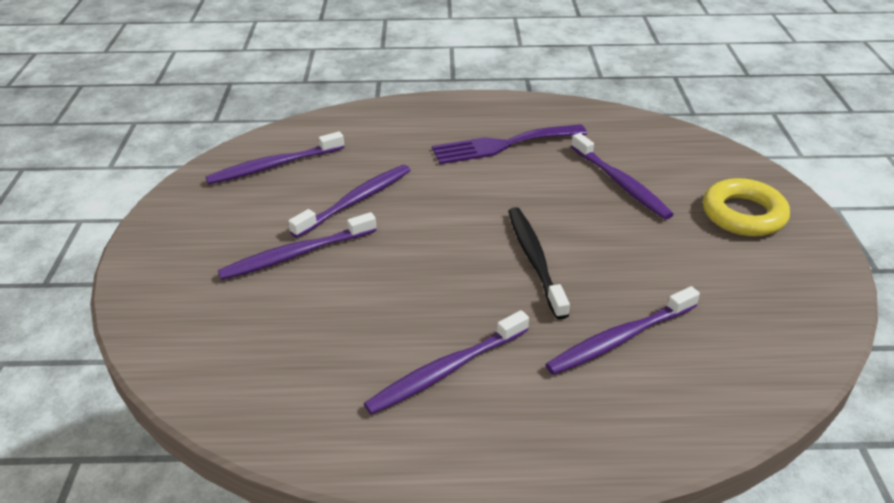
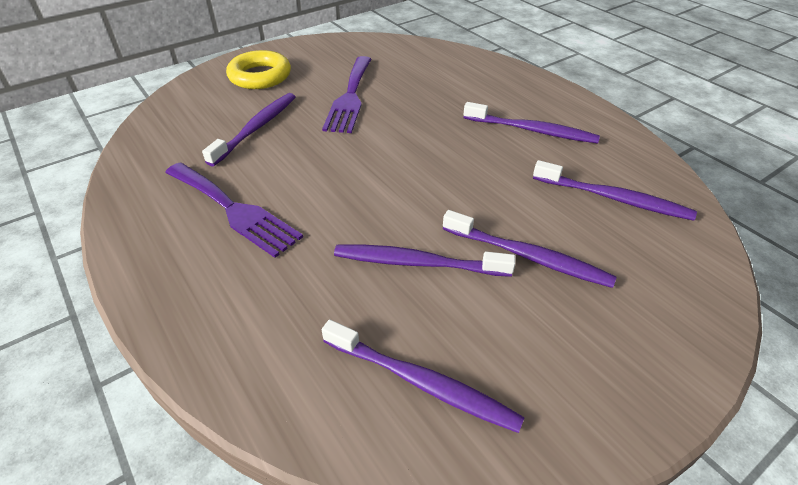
camera: 125 degrees left, 5 degrees up
black toothbrush [508,207,570,320] -> none
purple toothbrush [545,286,700,375] -> purple toothbrush moved to [533,160,697,221]
none -> purple fork [322,56,372,133]

